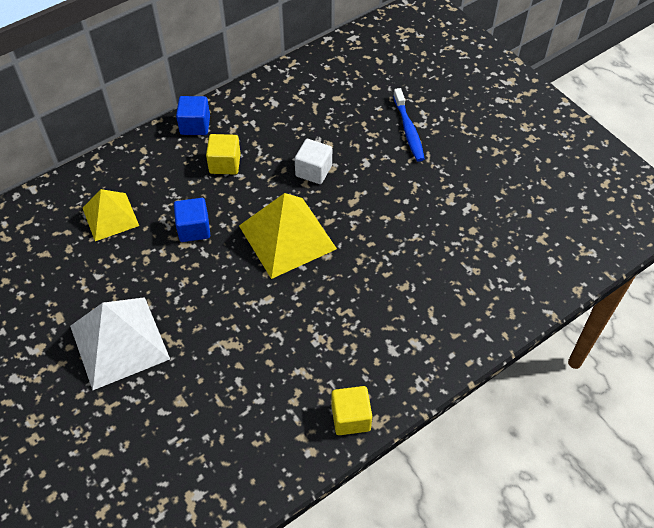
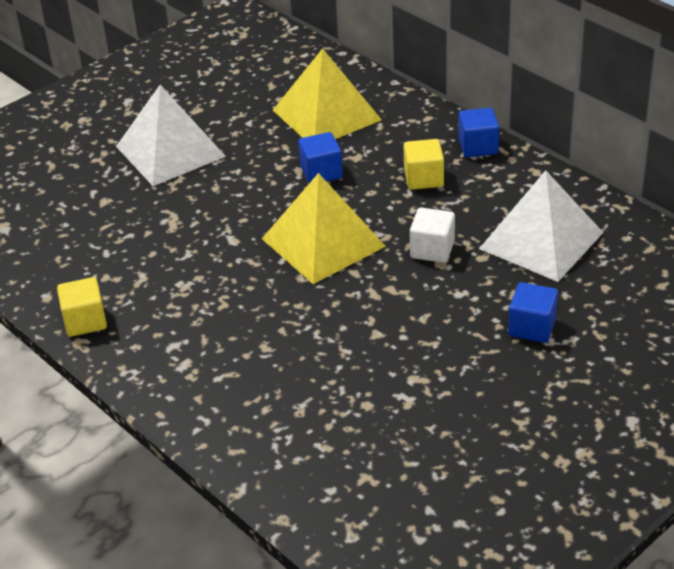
camera: 85 degrees right, 15 degrees down
yellow pyramid [83,189,139,241] -> yellow pyramid [273,48,382,139], size x1.58
blue toothbrush [393,88,425,162] -> blue cube [508,282,558,343]
none -> white pyramid [479,170,604,282]

